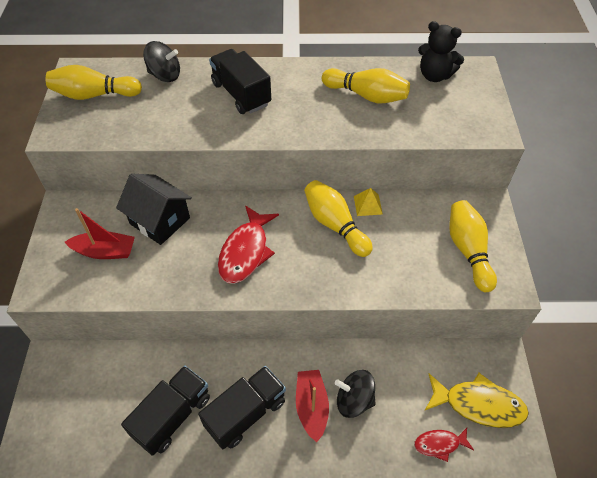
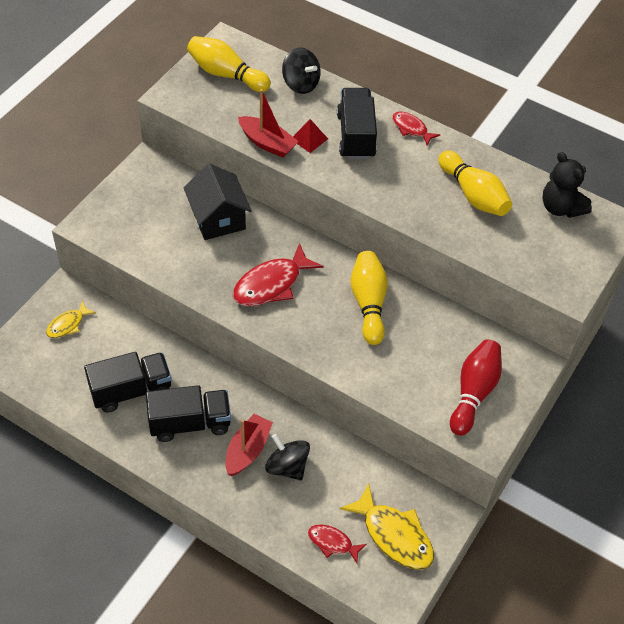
camera: 30 degrees right, 0 degrees up
red boat [65,208,135,259] -> red boat moved to [238,89,299,158]
yellow pyramid [354,188,383,216] -> none
yellow bowling pin [449,200,497,292] -> red bowling pin [450,339,502,436]
none -> yellow fish [46,301,96,338]
none -> red pyramid [293,119,328,153]
none -> red fish [392,112,440,146]

